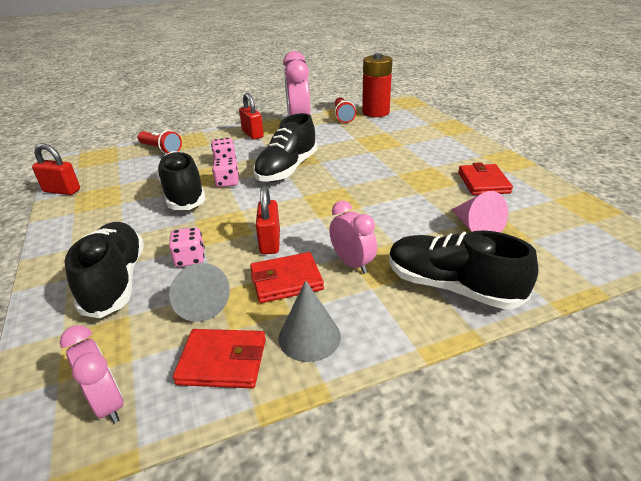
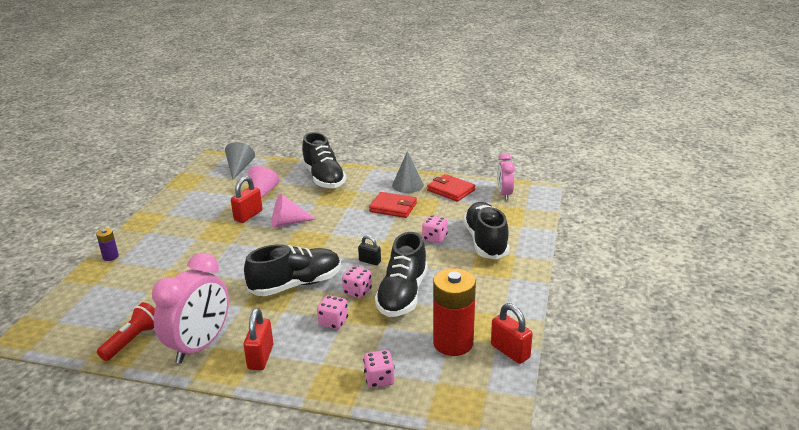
camera: 145 degrees left, 5 degrees down
black shoe [64,222,144,318] -> black shoe turned 150 degrees clockwise [463,202,510,259]
red flashlight [138,130,182,154] -> pink dice [363,350,395,388]
grey cone [169,263,230,322] -> grey cone moved to [225,142,255,180]
red padlock [256,185,280,254] -> red padlock moved to [231,176,263,223]
pink clock [329,201,377,274] -> none
red battery [362,53,392,117] -> red battery moved to [433,268,476,356]
red wallet [458,162,513,195] -> none
none -> purple battery [96,228,119,261]
none -> pink cone [272,194,316,228]
none -> black padlock [358,235,381,265]

